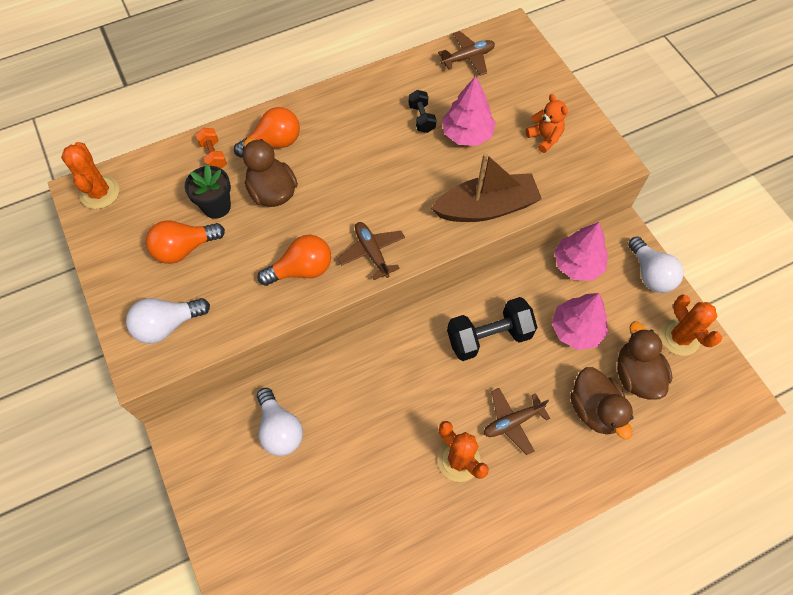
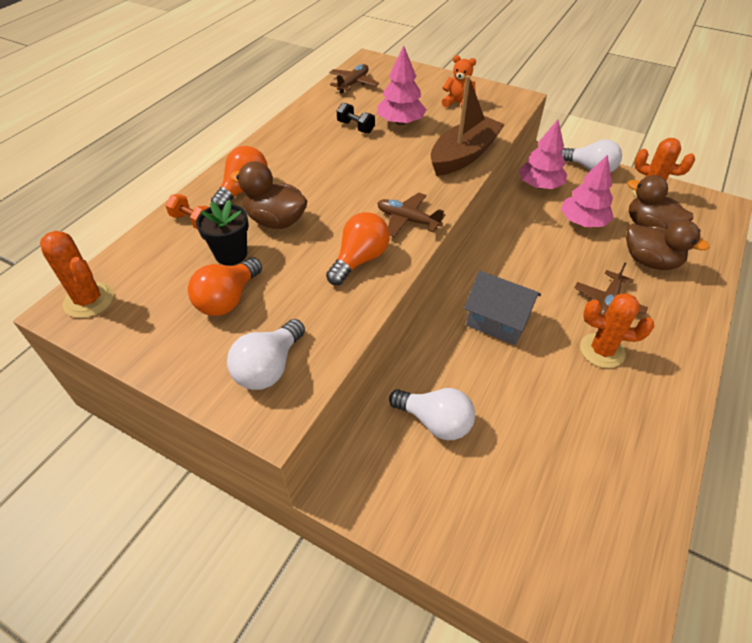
camera: 35 degrees left, 15 degrees down
black dumbbell [447,297,537,361] -> none
none -> grey house [464,271,541,345]

